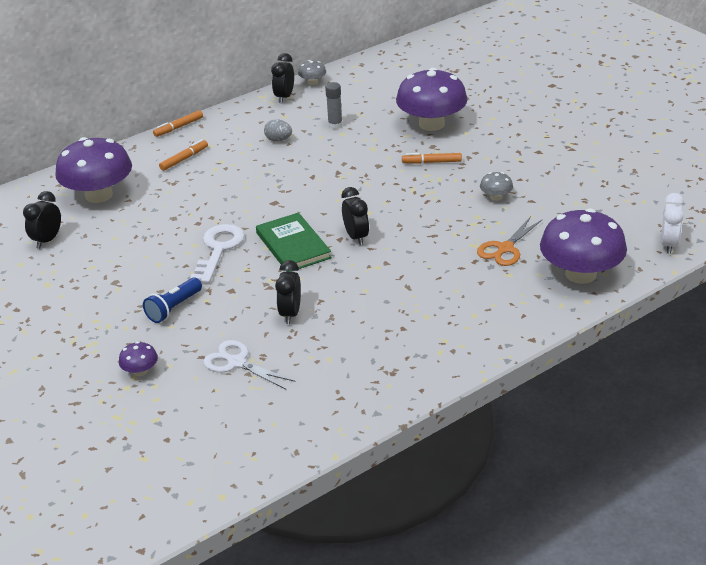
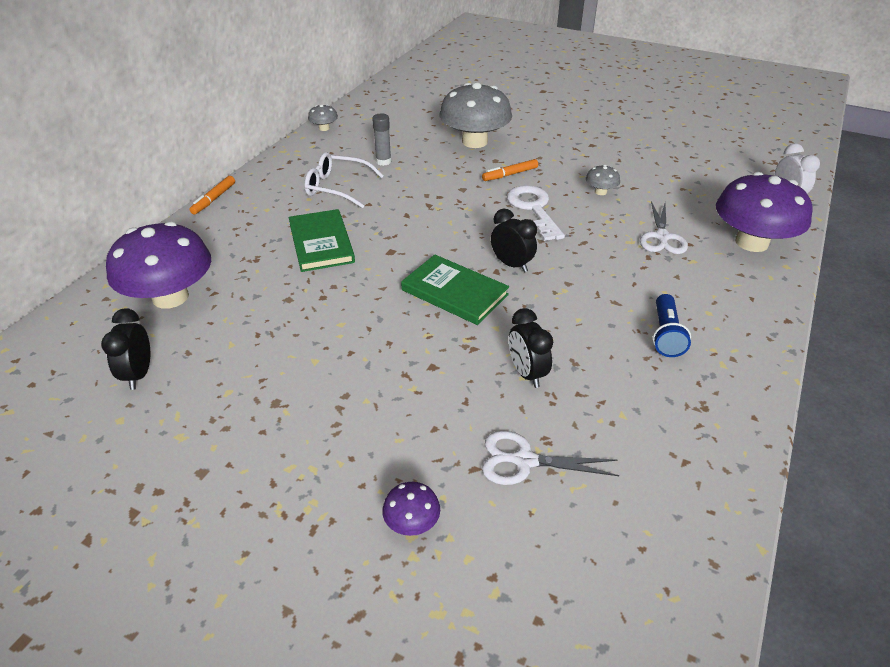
camera: 30 degrees left, 5 degrees up
blue flashlight [143,278,202,323] -> blue flashlight moved to [653,294,691,357]
orange marker [159,139,208,171] -> none
white key [190,224,245,283] -> white key moved to [507,185,565,241]
grey egg [264,119,292,142] -> white glasses [304,152,384,208]
black clock [271,53,294,103] -> none
purple mushroom [396,68,467,131] -> grey mushroom [439,82,512,148]
orange scissors [477,217,542,266] -> white scissors [640,201,688,254]
none -> green book [289,209,355,272]

